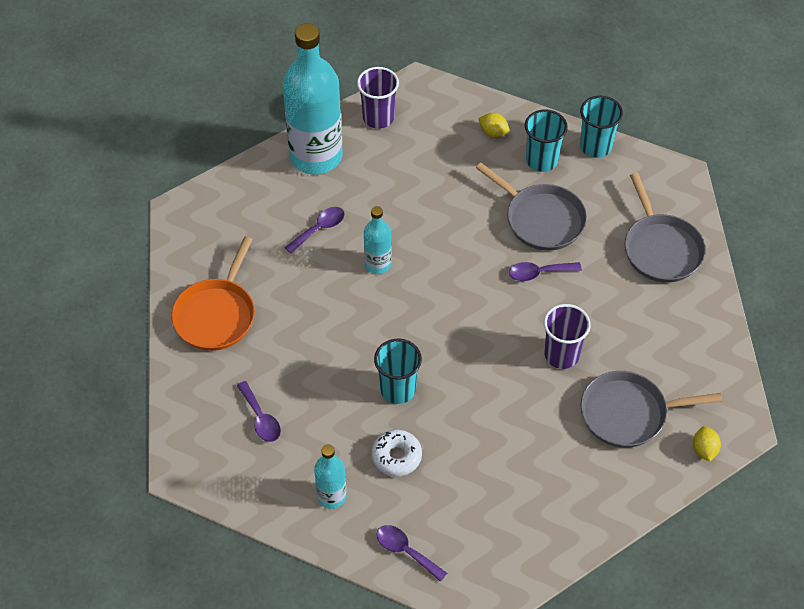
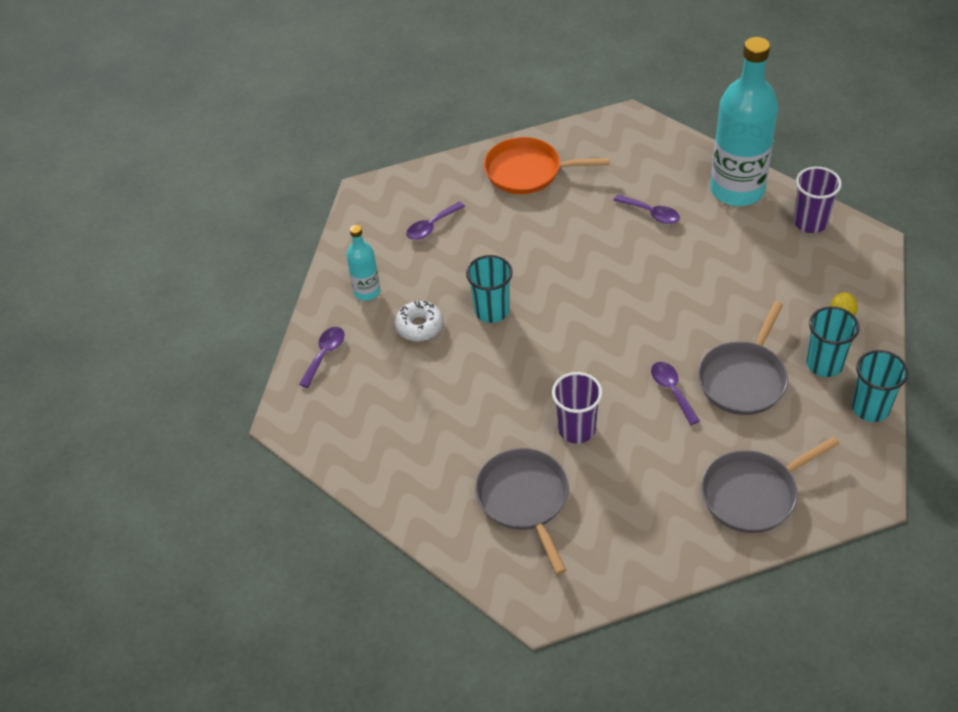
camera: 80 degrees right, 5 degrees down
turquoise bottle [364,206,392,274] -> none
yellow lemon [693,426,721,462] -> none

